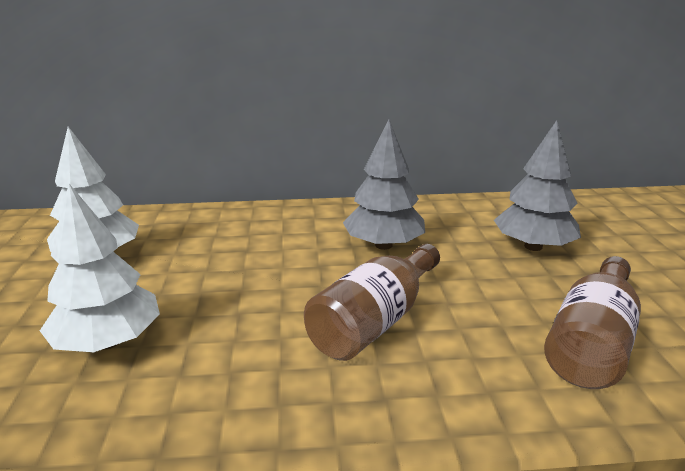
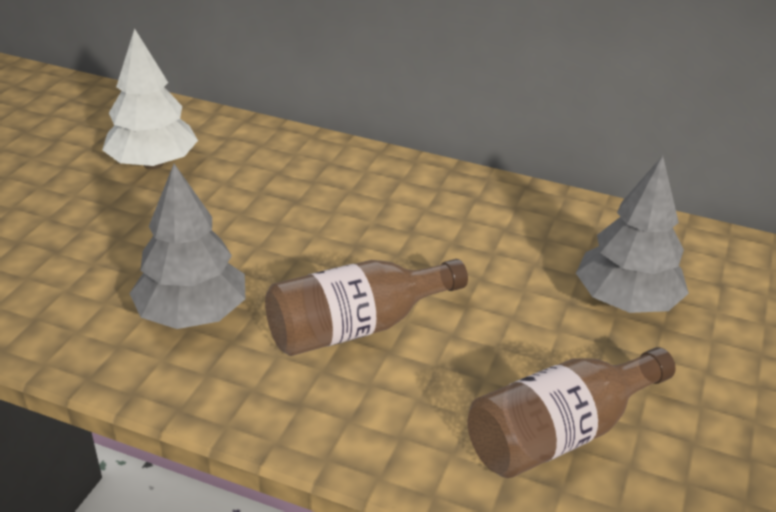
camera: 25 degrees right, 10 degrees up
white tree [40,184,160,352] -> none
grey tree [343,120,425,250] -> grey tree moved to [129,164,246,329]

